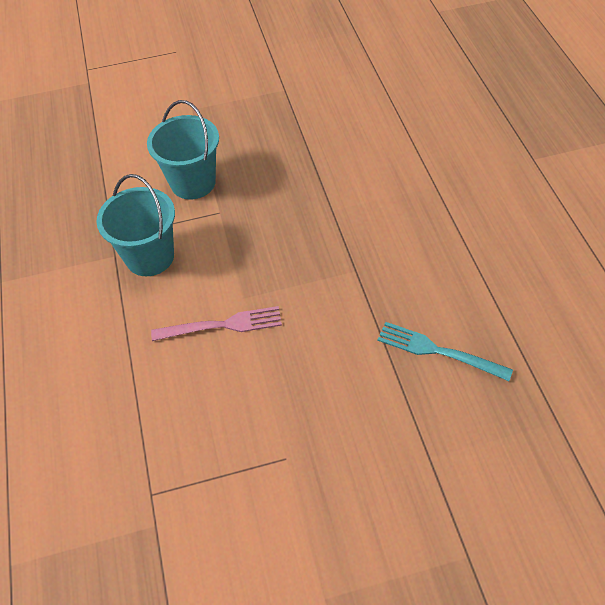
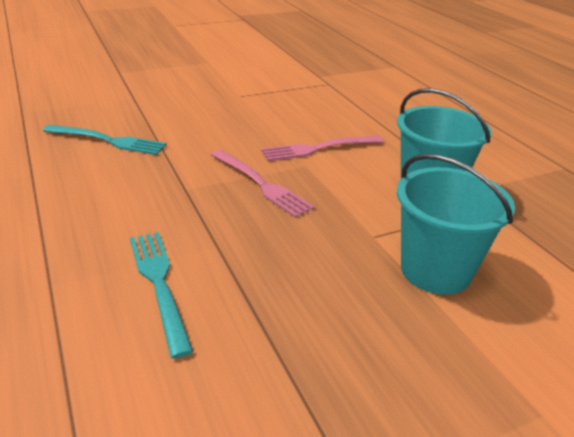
camera: 165 degrees right, 20 degrees down
none -> turquoise fork [130,232,193,359]
none -> pink fork [211,150,315,218]

